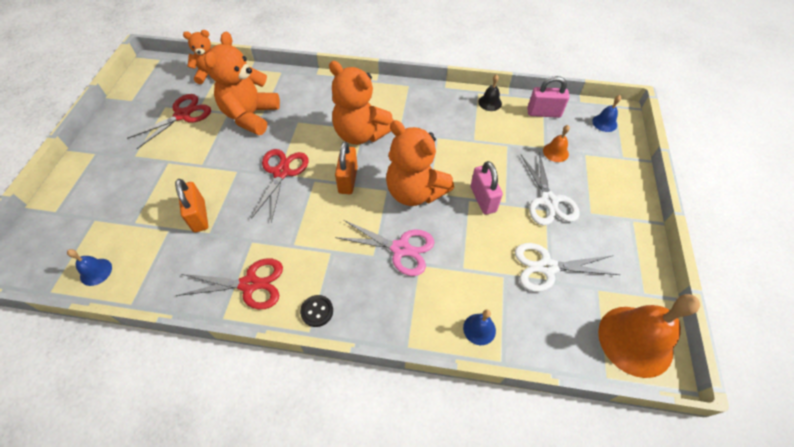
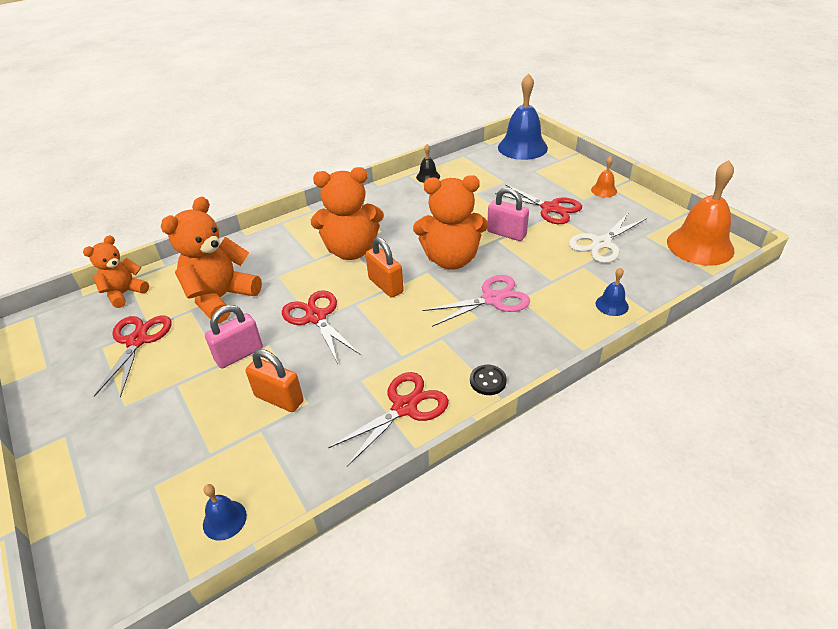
camera: 40 degrees left, 15 degrees down
orange teddy bear [204,32,280,135] -> orange teddy bear turned 60 degrees clockwise [161,197,262,323]
white scissors [521,152,580,225] -> red scissors [495,184,582,224]
pink padlock [527,76,570,118] -> pink padlock moved to [205,305,263,368]
orange bell [543,125,570,162] -> orange bell moved to [591,156,617,197]
blue bell [592,95,621,132] -> blue bell [498,73,548,160], size x2.19

